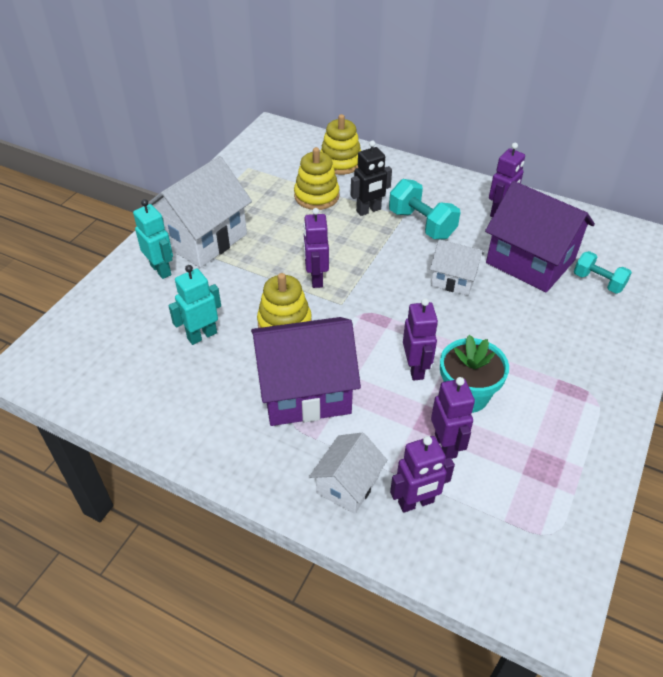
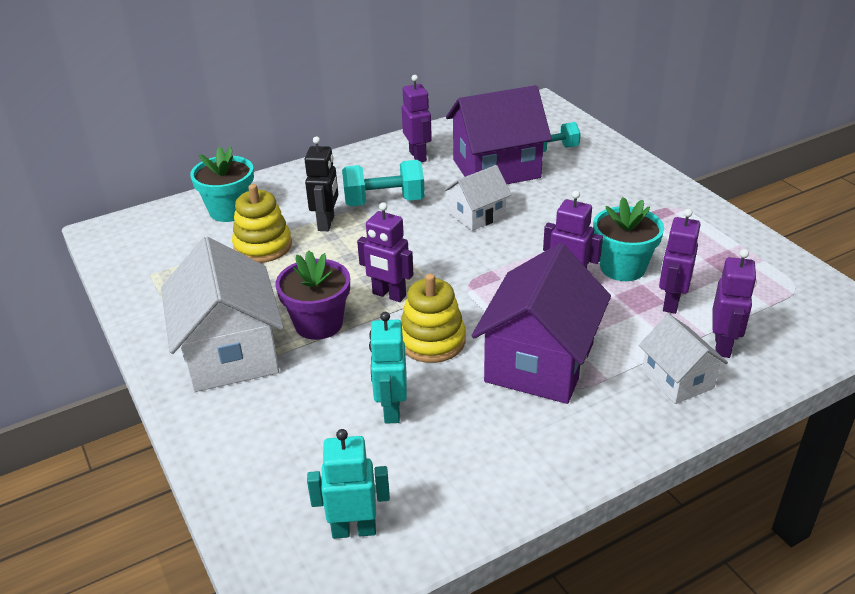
camera: 55 degrees left, 10 degrees down
turquoise robot [133,199,173,279] -> turquoise robot moved to [307,429,390,539]
yellow stacking toy [320,114,361,175] -> turquoise flower pot [190,147,254,222]
purple robot [431,377,475,459] -> purple robot turned 90 degrees counterclockwise [659,209,701,314]
none -> purple flower pot [276,250,350,340]

